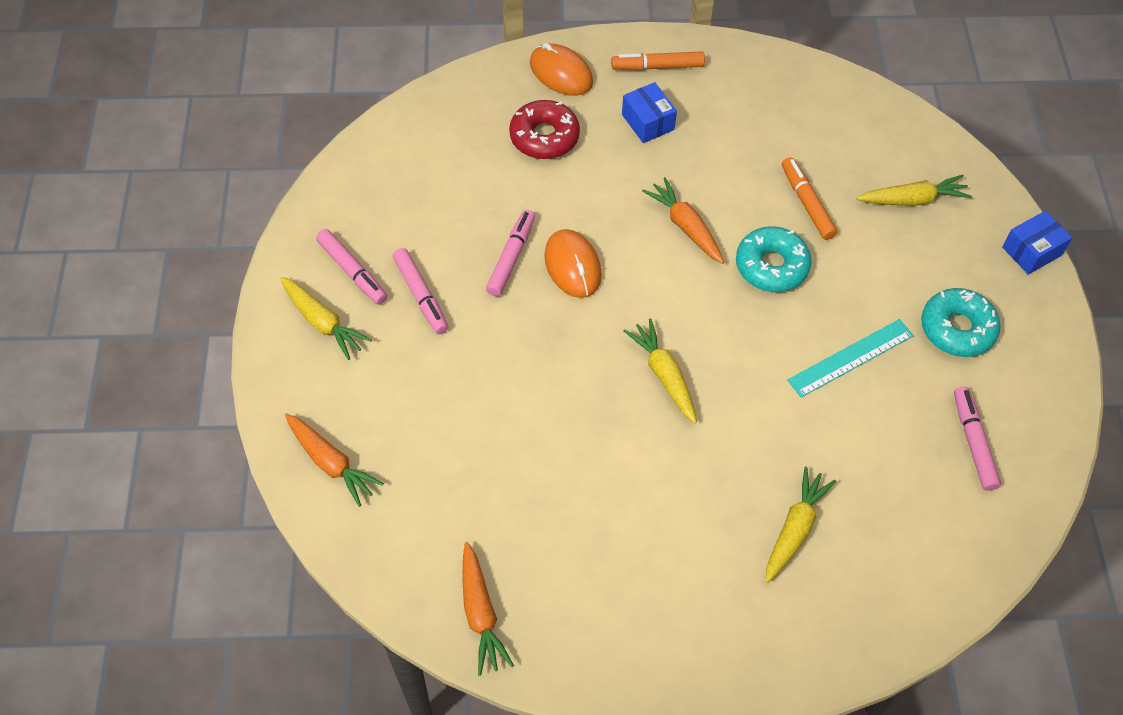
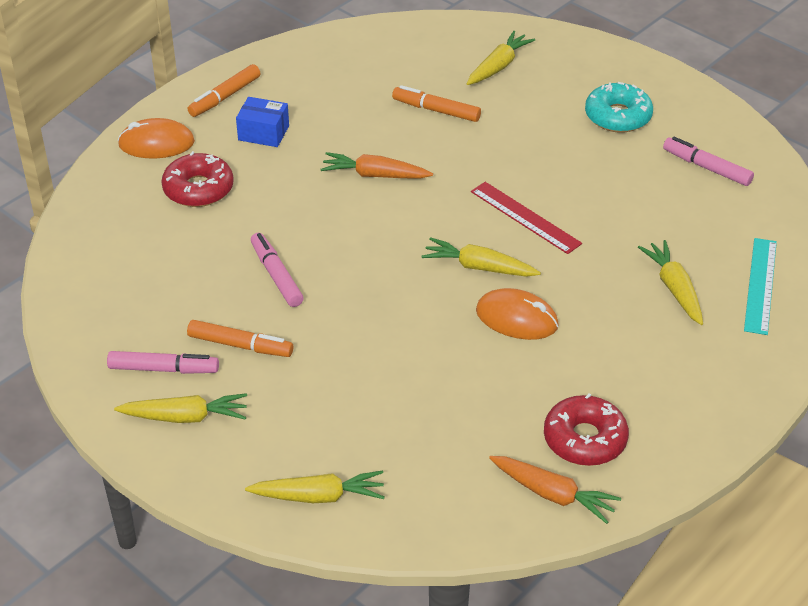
camera: 45 degrees left, 15 degrees down
orange carrot [285,413,384,507] -> yellow carrot [245,470,385,503]
pink marker [393,248,448,334] -> orange marker [187,320,293,357]
orange mouse [544,229,602,298] -> orange mouse moved to [476,288,559,340]
turquoise donut [736,226,812,292] -> none
turquoise ruler [788,319,914,397] -> turquoise ruler moved to [744,238,777,335]
blue box [1002,211,1072,275] -> none
none -> red ruler [471,182,582,254]
none -> red donut [544,393,629,466]

